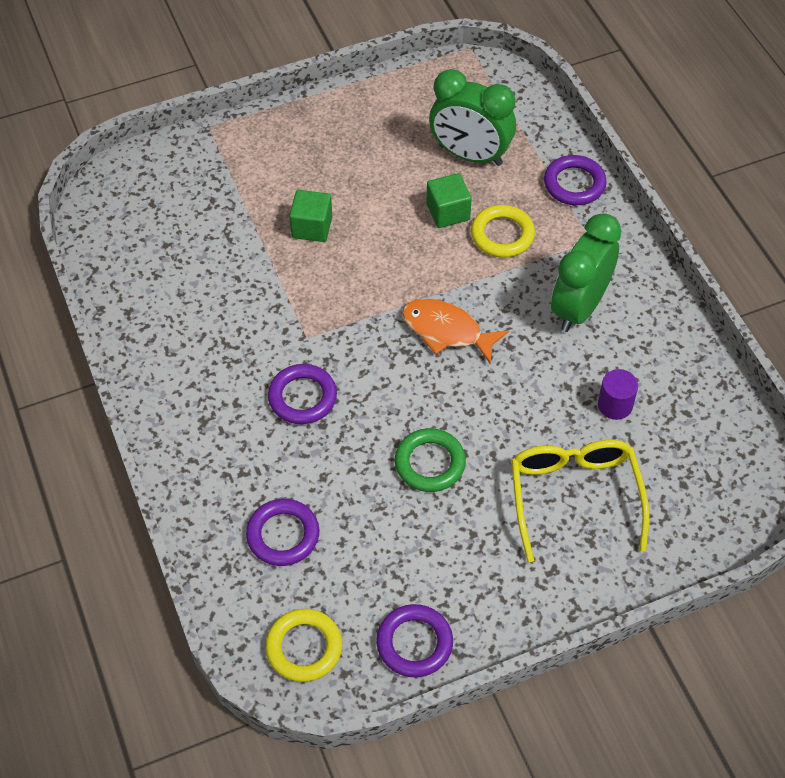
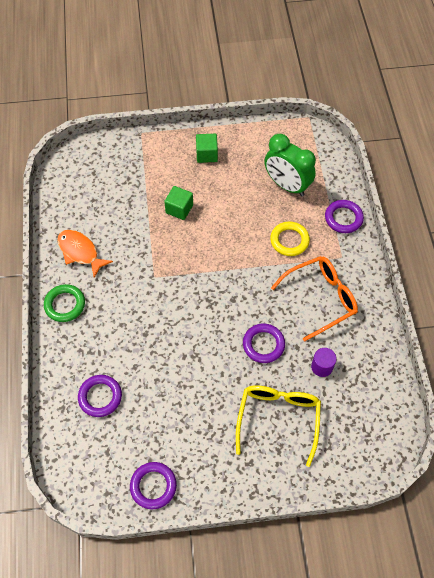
camera: 15 degrees right, 5 degrees up
yellow ring [265,609,342,682] -> none
purple ring [268,364,337,424] -> purple ring moved to [243,323,285,363]
green ring [395,428,466,492] -> green ring moved to [44,284,85,322]
orange fish [402,299,509,364] -> orange fish moved to [57,230,113,278]
green cube [427,173,472,228] -> green cube moved to [196,134,218,163]
green clock [551,213,621,332] -> orange glasses [271,256,358,342]

